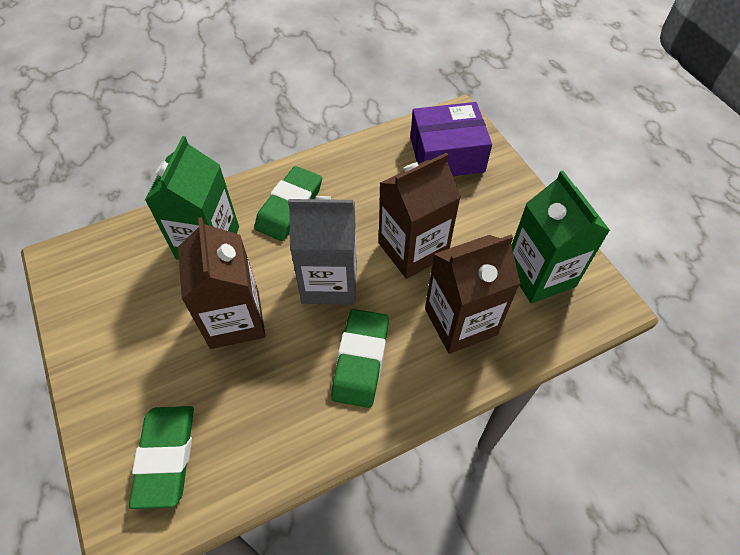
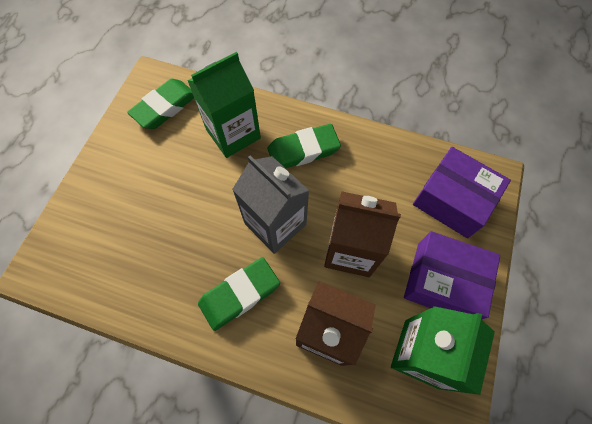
camera: 45 degrees right, 10 degrees up
green eraser [129,406,194,509] -> green eraser moved to [127,79,194,129]
brown carton [178,217,266,349] -> none
none -> purple box [404,231,500,320]

